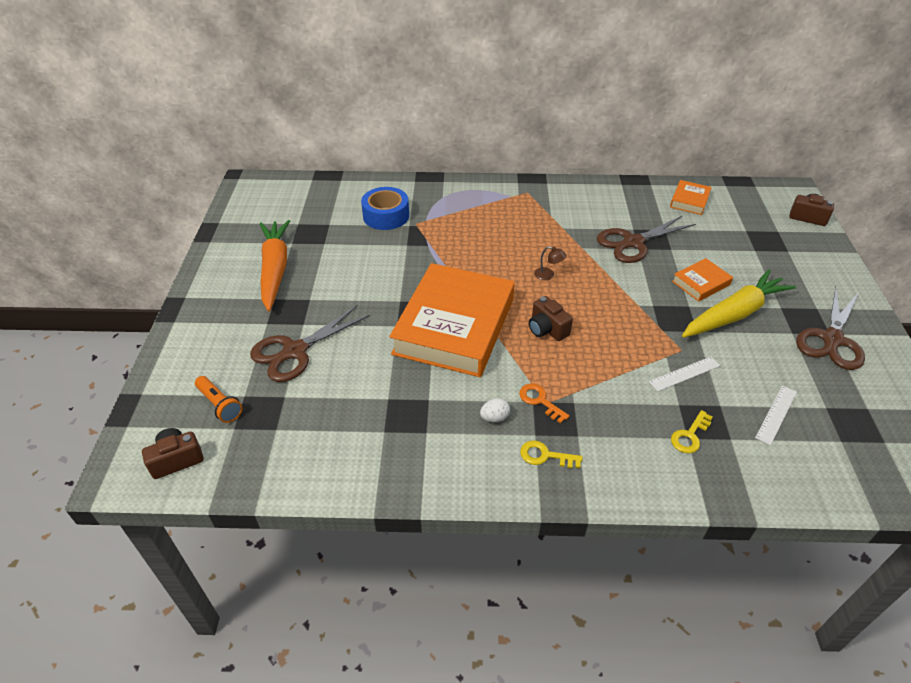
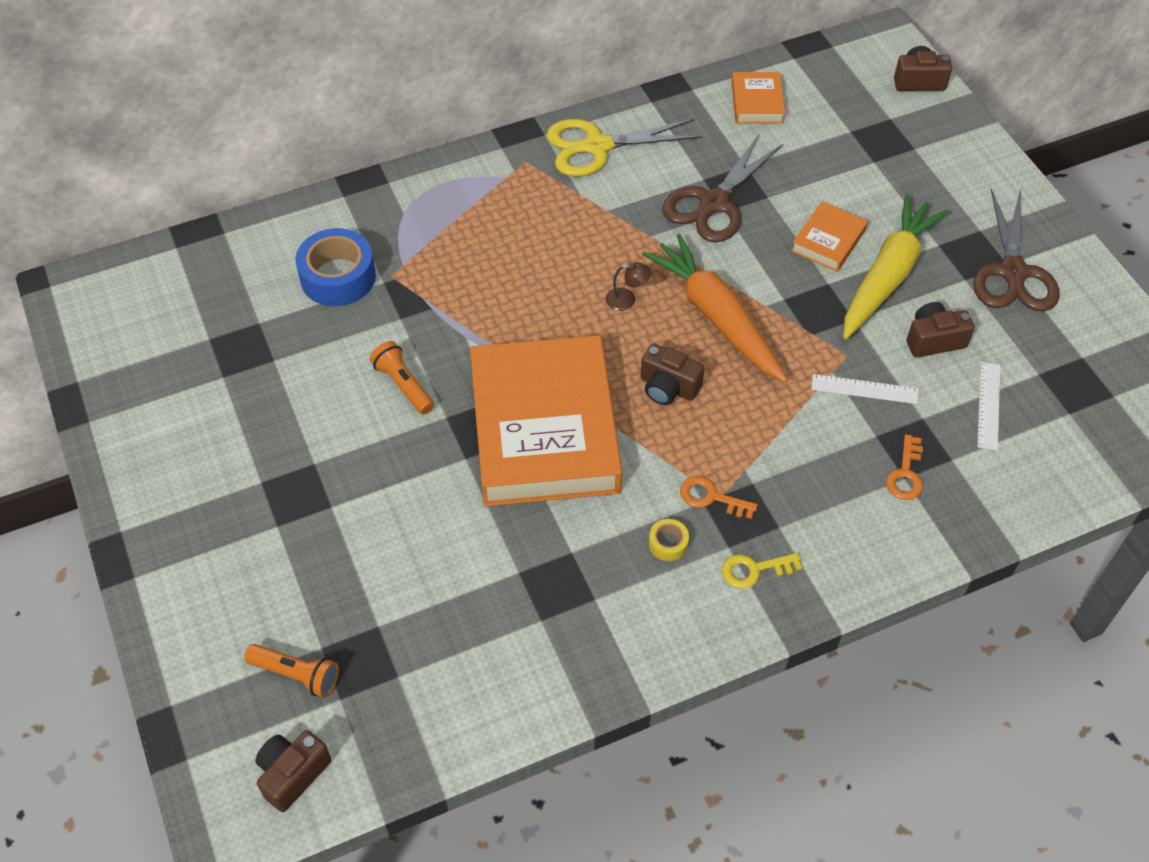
camera: 25 degrees left, 10 degrees up
brown scissors [250,305,370,382] -> none
orange carrot [260,220,290,311] -> orange carrot moved to [642,234,788,383]
white egg [480,398,510,422] -> yellow tape [649,519,689,561]
white ruler [649,357,720,392] -> white ruler turned 60 degrees clockwise [811,374,918,404]
yellow key [671,410,713,454] -> orange key [886,434,923,500]
none -> orange flashlight [370,341,434,415]
none -> yellow scissors [547,119,702,177]
none -> brown camera [906,302,975,358]

